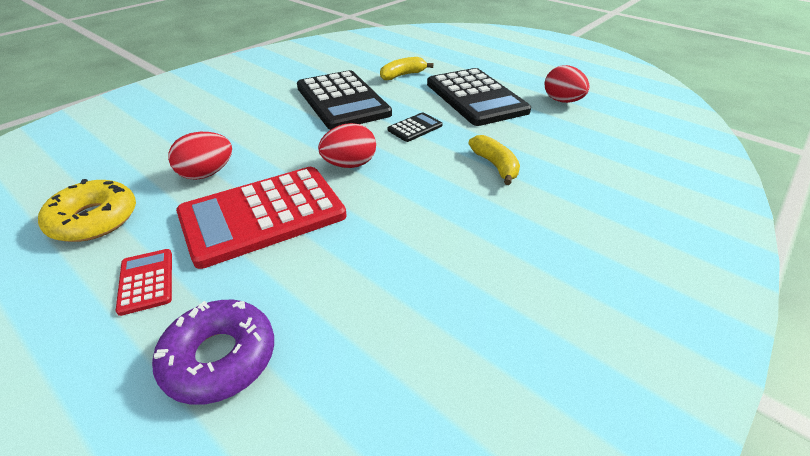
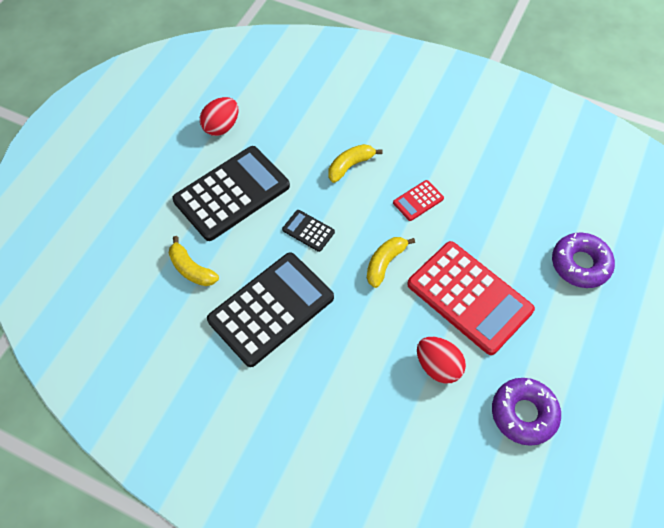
camera: 105 degrees left, 20 degrees up
yellow donut [38,179,136,242] -> purple donut [492,378,561,446]
red calculator [116,249,172,316] -> red calculator moved to [393,180,444,221]
red egg [318,123,376,168] -> yellow banana [367,237,415,288]

